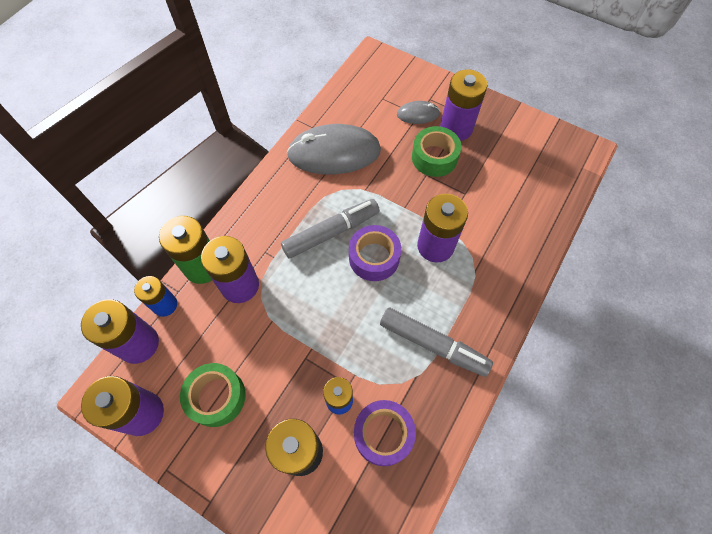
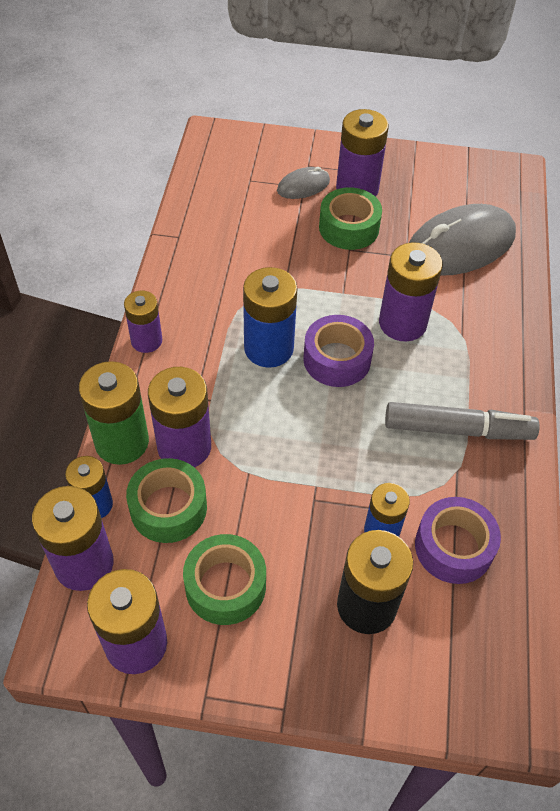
camera: 25 degrees left, 10 degrees down
grey marker [281,199,380,259] -> blue battery [243,267,298,368]
grey mouse [287,124,381,175] -> grey mouse moved to [409,204,516,276]
none -> purple battery [124,291,162,353]
none -> green tape [126,458,207,543]

